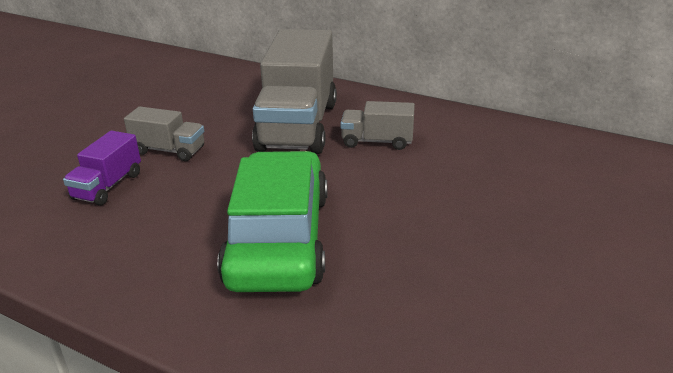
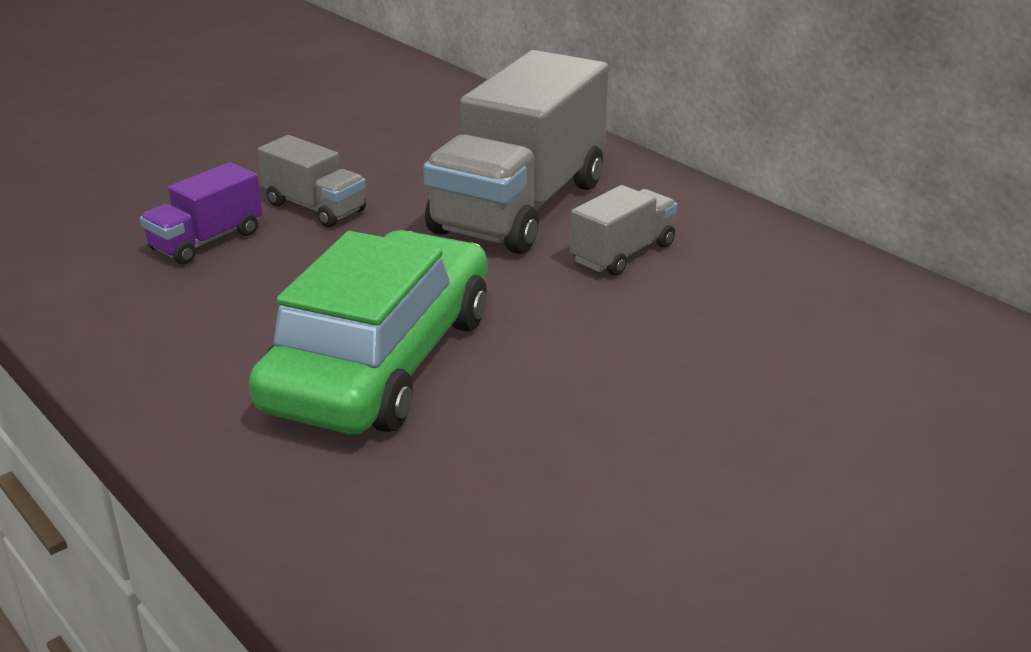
camera: 20 degrees right, 0 degrees up
grey truck [340,101,415,150] -> grey truck turned 105 degrees clockwise [570,185,677,276]

